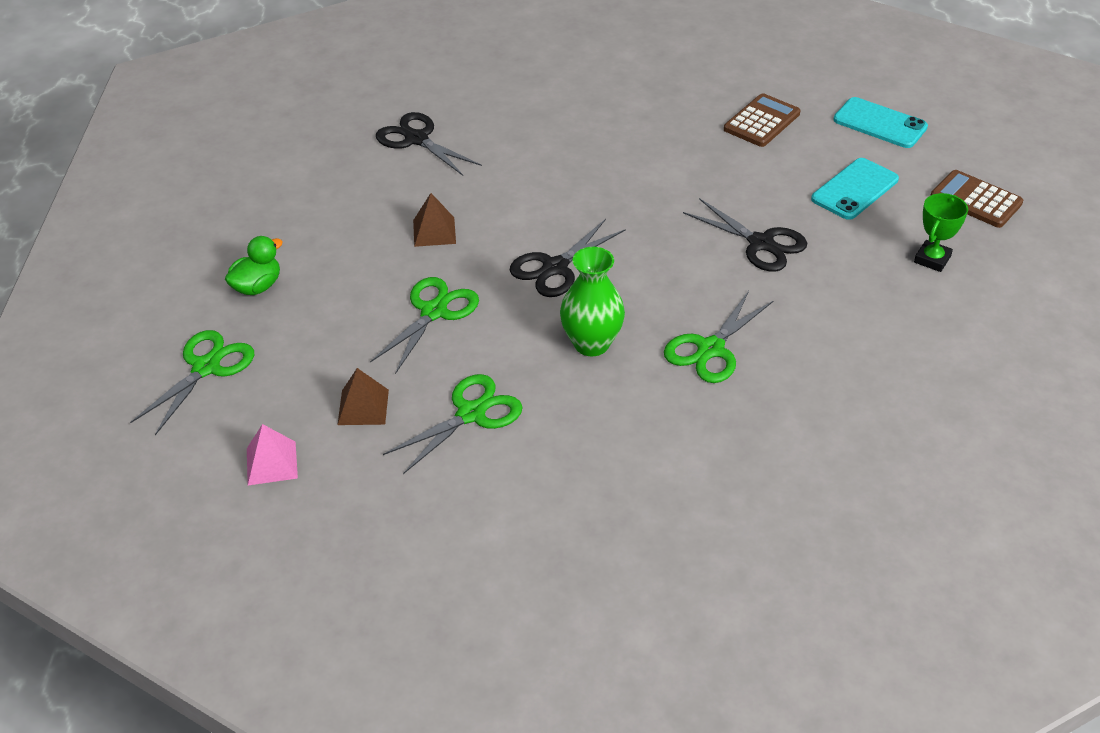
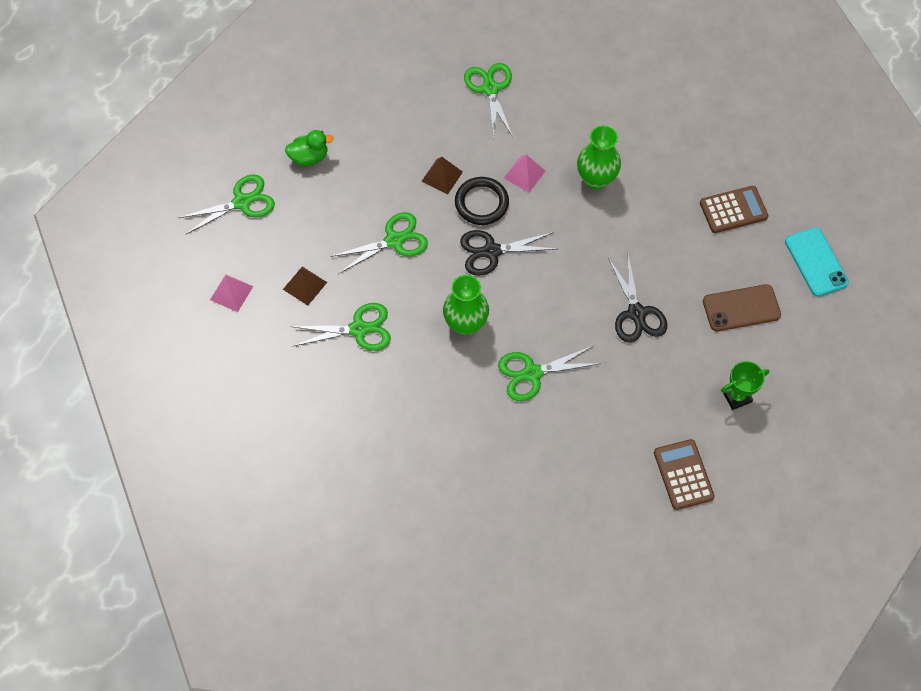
camera: 35 degrees right, 20 degrees up
black scissors [376,112,482,176] -> green scissors [464,63,513,137]
turquoise phone [811,158,899,220] -> brown phone [703,284,781,331]
brown calculator [930,170,1023,228] -> brown calculator moved to [654,439,715,510]
none -> black ring [455,177,509,225]
none -> pink pyramid [504,155,545,193]
none -> green vase [577,125,621,190]

